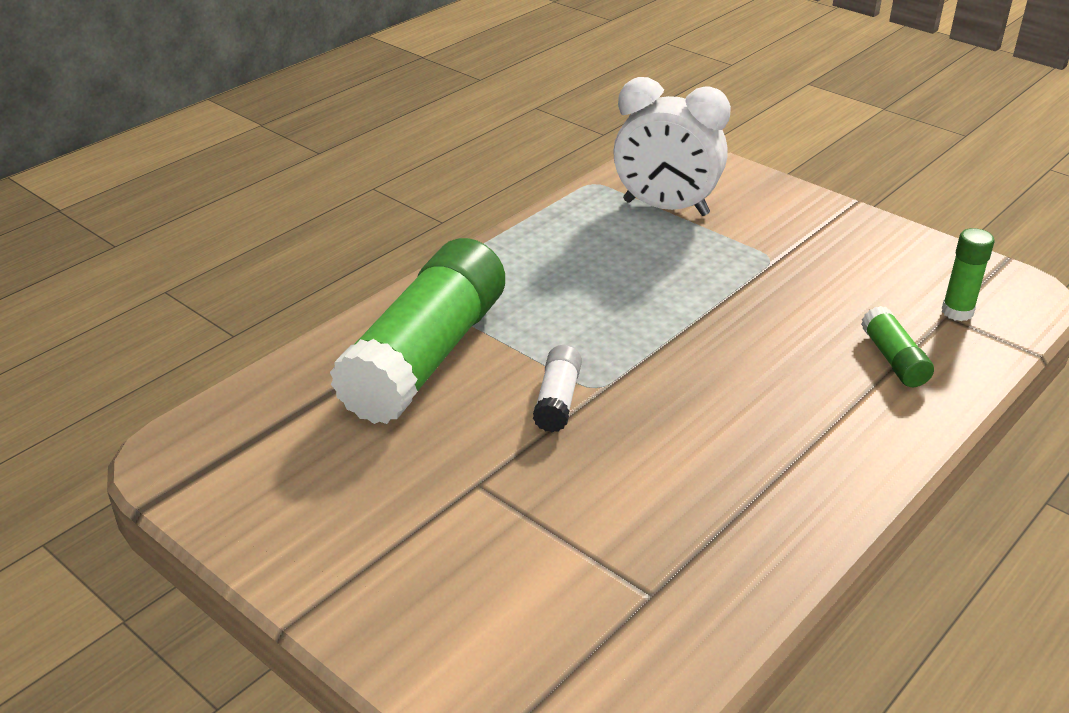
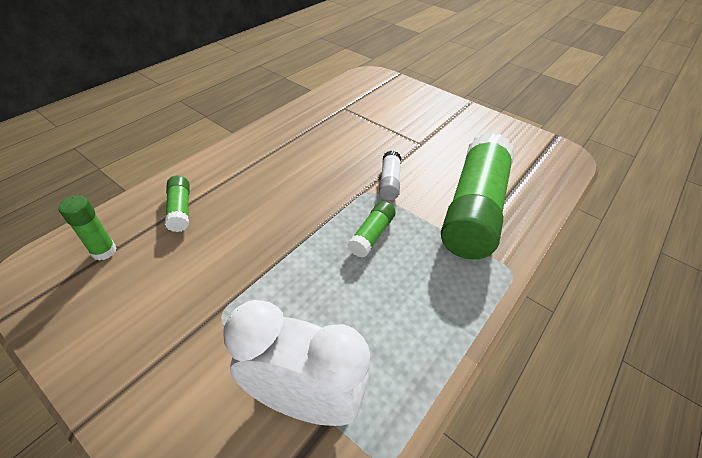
camera: 175 degrees right, 10 degrees up
none -> green glue stick [347,201,396,258]

